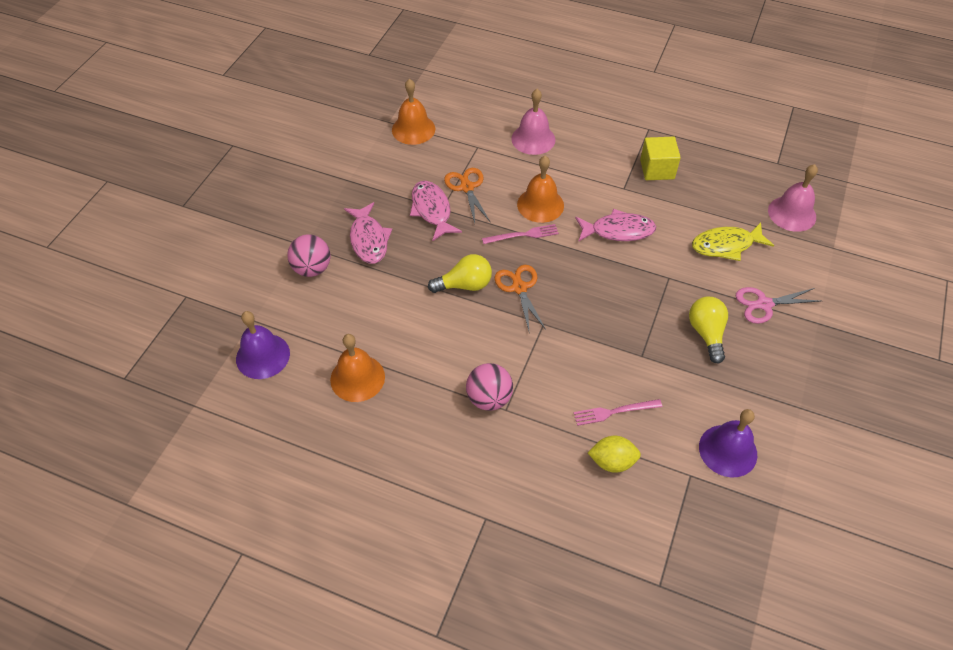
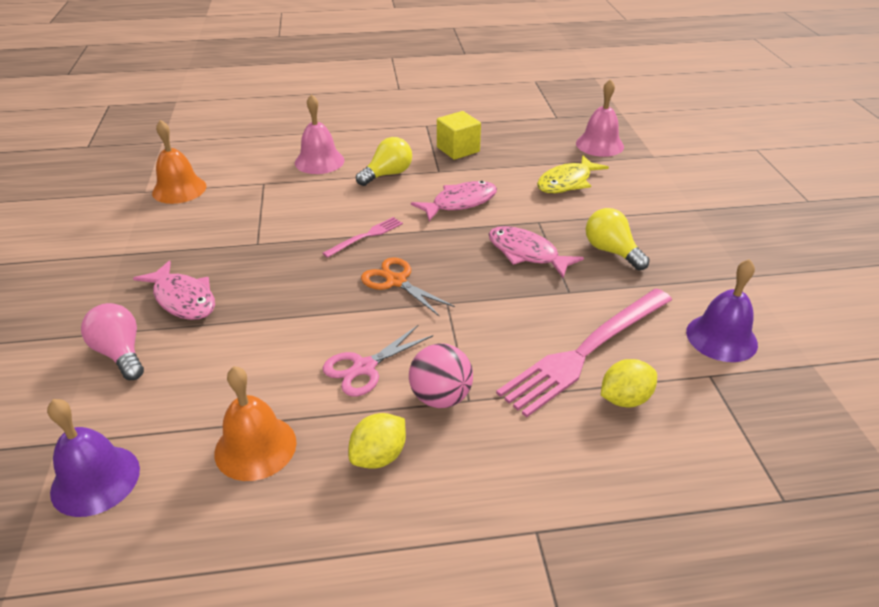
camera: 30 degrees left, 15 degrees down
pink ball [287,234,330,277] -> pink light bulb [81,303,144,380]
pink fish [410,181,462,241] -> pink fish moved to [488,226,584,278]
yellow light bulb [428,254,492,293] -> yellow light bulb moved to [356,137,412,186]
orange scissors [444,168,490,223] -> none
orange bell [517,156,564,223] -> none
pink fork [574,399,662,426] -> pink fork [496,289,672,417], size x2.12
pink scissors [736,287,820,324] -> pink scissors moved to [323,325,433,397]
none -> yellow lemon [348,413,406,469]

